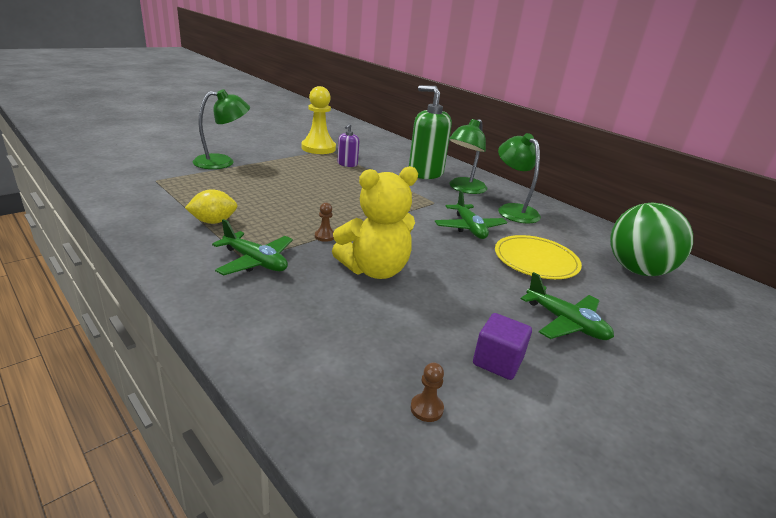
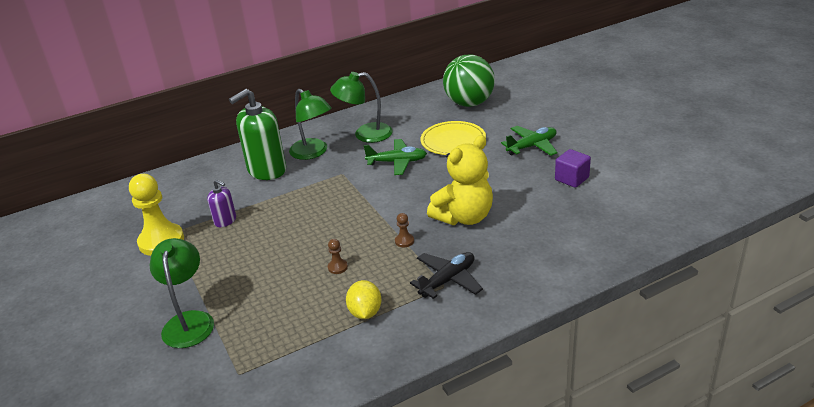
camera: 70 degrees left, 5 degrees up
green plane [212,219,293,275] -> black plane [410,252,483,299]
yellow teddy bear [332,166,418,279] -> yellow teddy bear turned 60 degrees clockwise [427,135,493,225]
brown pawn [411,362,444,422] -> brown pawn moved to [328,239,348,274]

